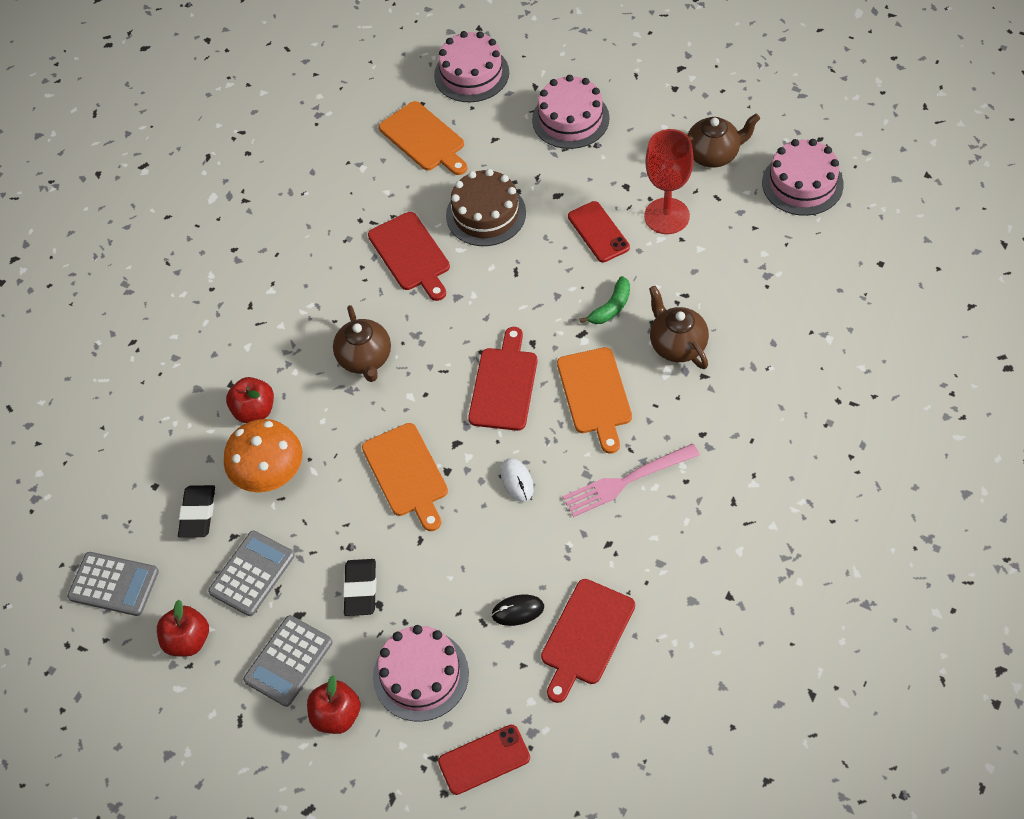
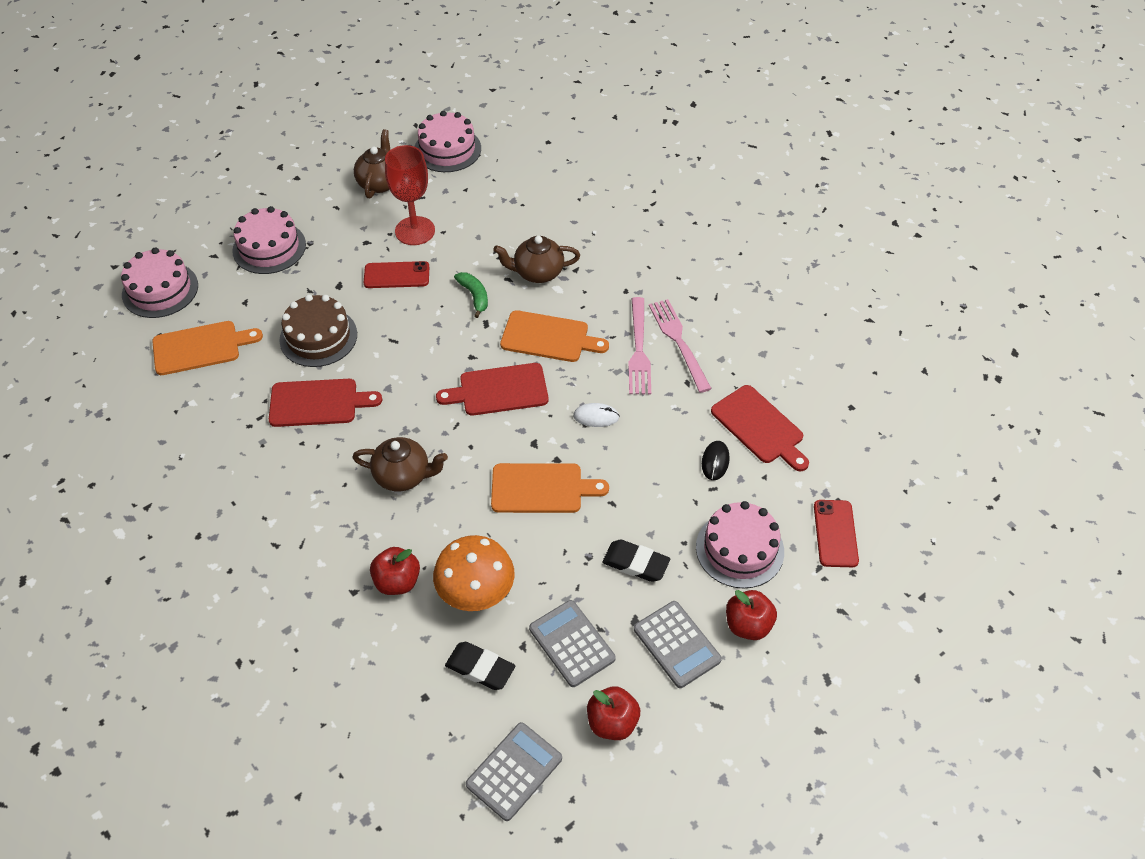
camera: 70 degrees left, 5 degrees down
red cutting board [468,327,538,431] -> red cutting board turned 45 degrees counterclockwise [436,363,549,415]
none -> pink fork [649,299,712,393]

